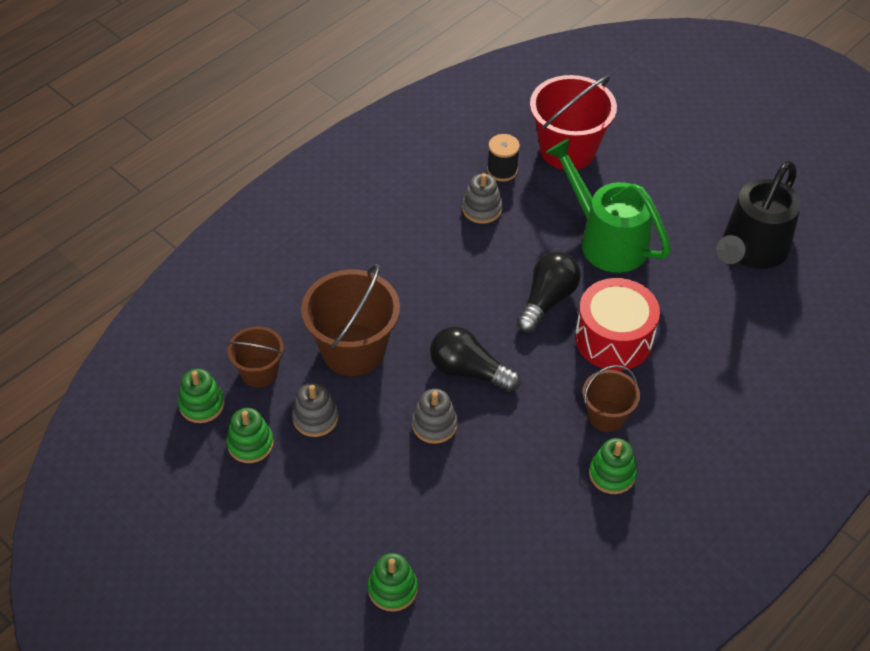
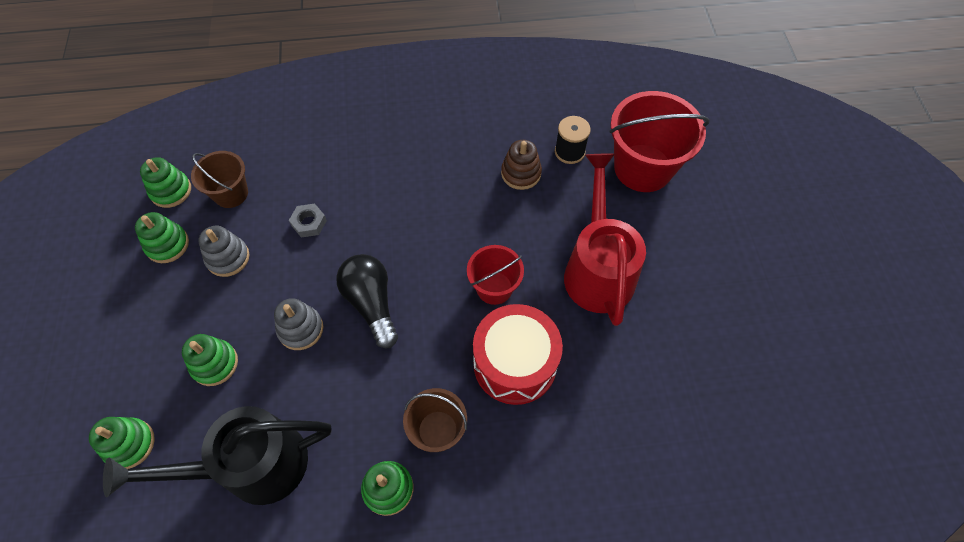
camera: 40 degrees right, 10 degrees up
brown bucket [301,264,400,376] -> grey nut [289,204,327,238]
grey stacking toy [462,173,503,224] -> brown stacking toy [501,140,542,190]
black light bulb [517,252,581,333] -> red bucket [467,245,524,305]
green watering can [546,139,671,273] -> red watering can [564,154,646,326]
black watering can [716,161,801,269] -> black watering can moved to [103,406,332,505]
none -> green stacking toy [182,334,238,386]

